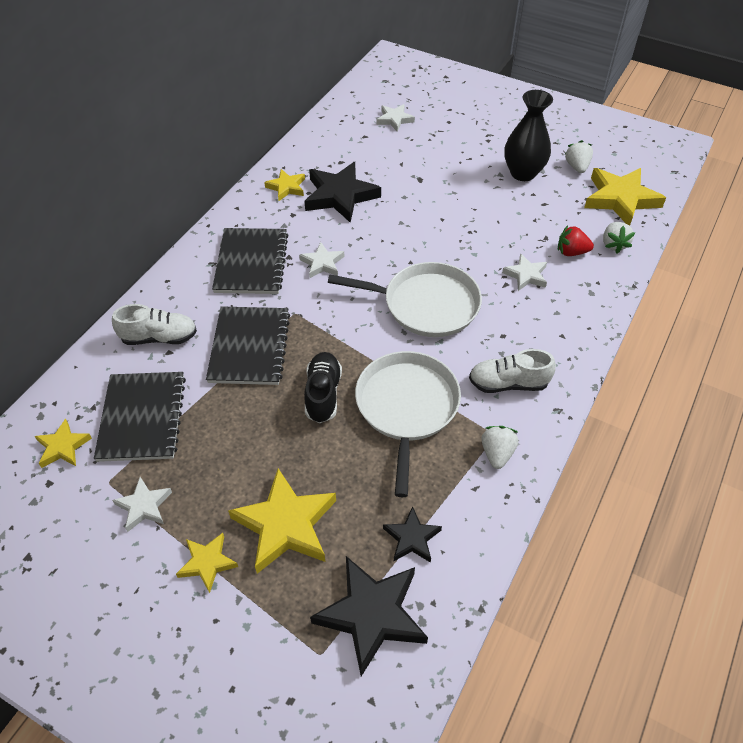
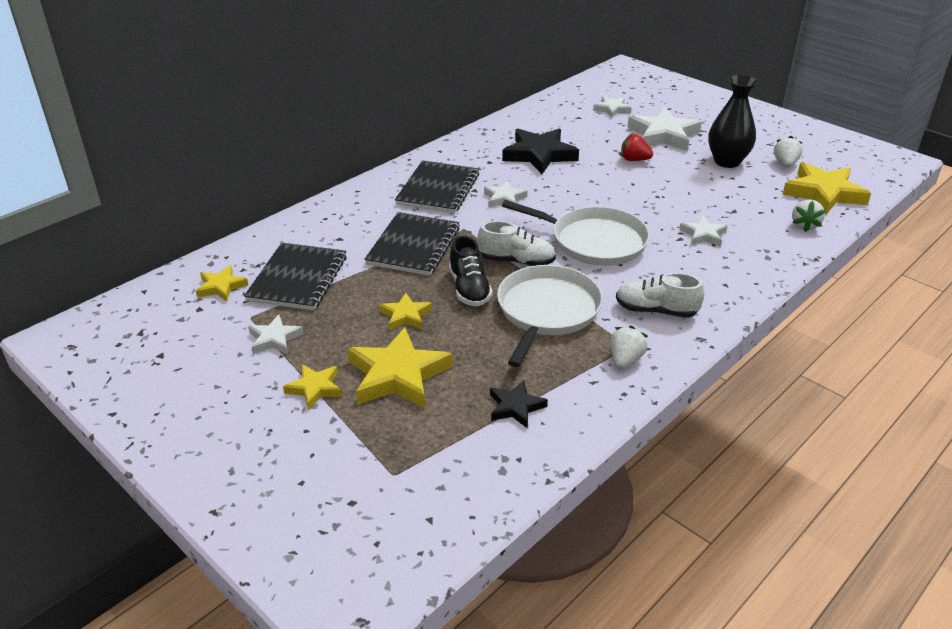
camera: 15 degrees right, 15 degrees down
white shoe [112,304,197,345] -> white shoe moved to [478,221,556,266]
yellow star [264,169,305,201] -> yellow star moved to [379,293,432,330]
black shoe [304,352,342,423] -> black shoe turned 150 degrees clockwise [449,236,493,306]
black star [310,556,428,676] -> none
red strawberry [558,225,594,256] -> red strawberry moved to [621,134,653,161]
none -> white star [627,108,702,151]

